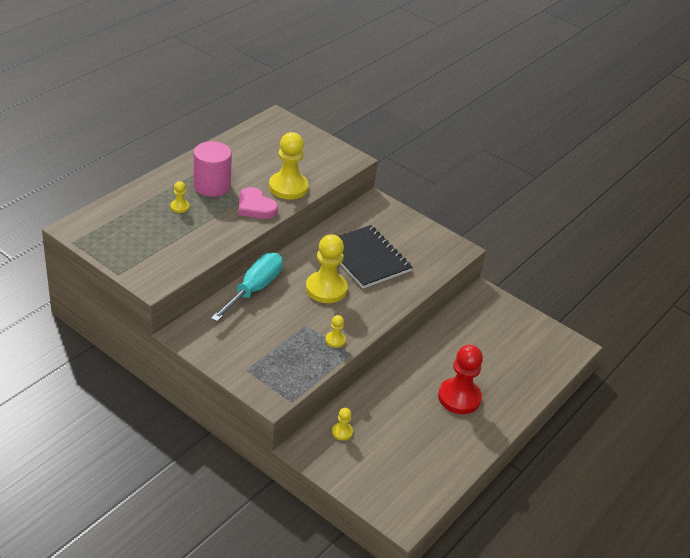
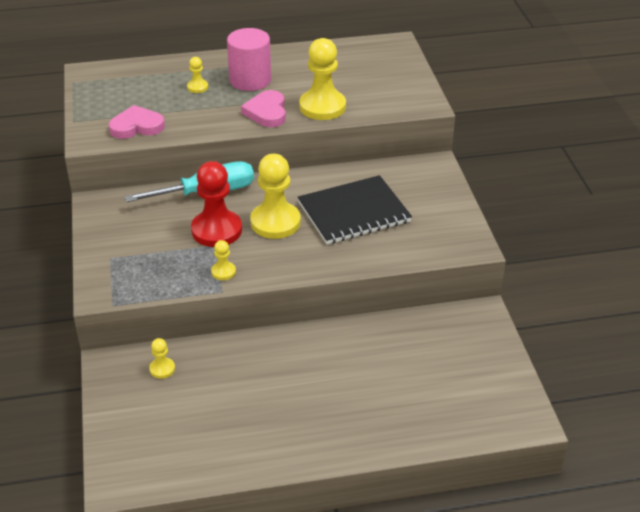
camera: 45 degrees right, 0 degrees up
black notebook [338,225,413,288] -> black notebook turned 60 degrees clockwise [297,175,412,244]
red pawn [438,345,483,414] -> red pawn moved to [191,161,242,247]
none -> pink heart [109,105,165,139]

